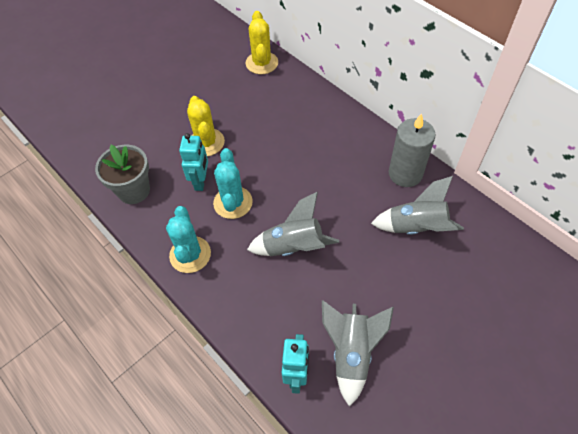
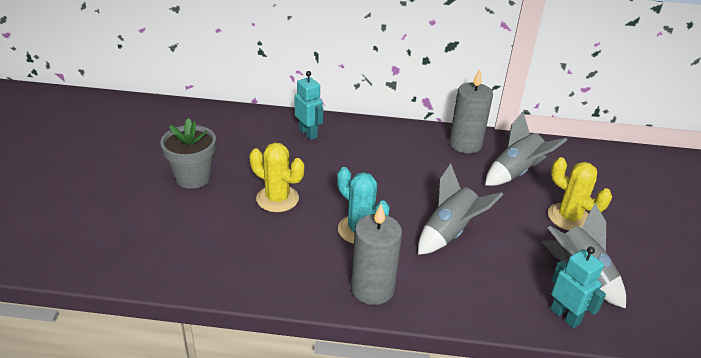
camera: 45 degrees left, 20 degrees down
grey flower pot [95,145,150,204] -> grey flower pot moved to [160,118,216,189]
turquoise cactus [166,206,211,273] -> grey candle [351,204,402,305]
turquoise robot [179,133,208,191] -> turquoise robot moved to [295,71,323,140]
yellow cactus [246,11,278,74] -> yellow cactus moved to [548,157,612,231]

